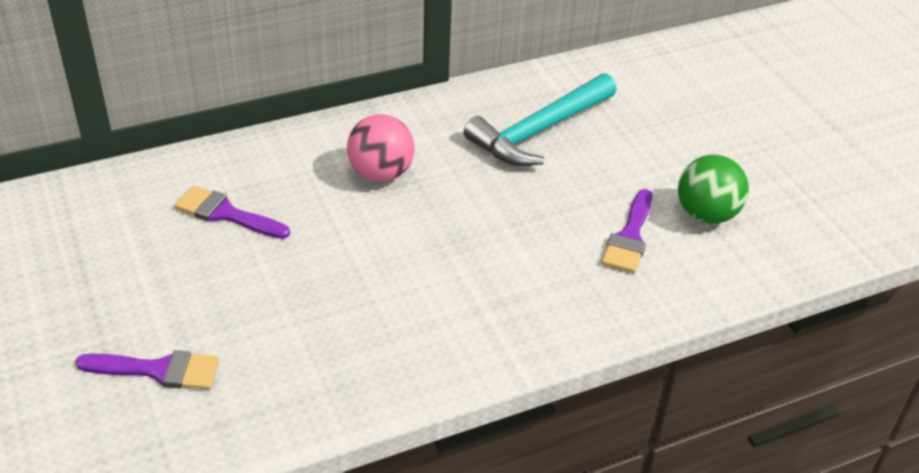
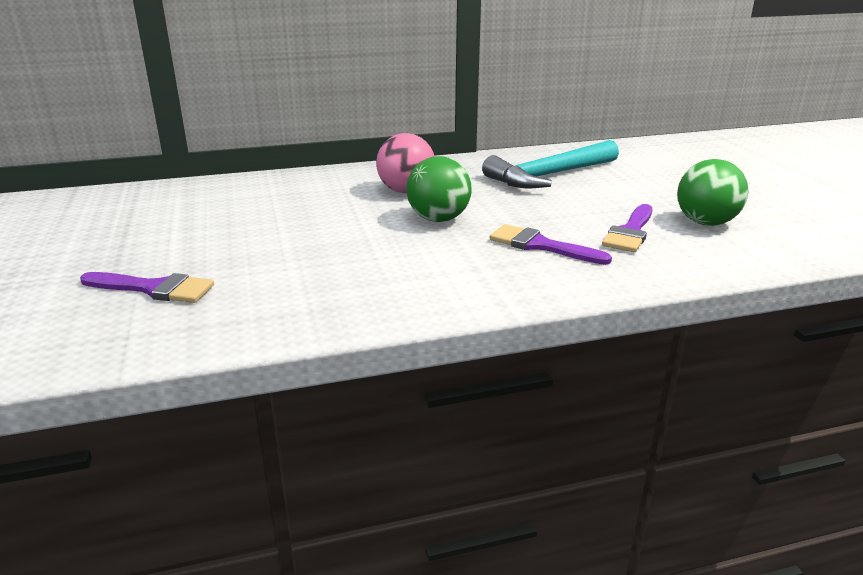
camera: 10 degrees right, 15 degrees down
purple brush [174,185,290,239] -> purple brush moved to [490,224,612,265]
none -> green ball [406,156,472,222]

